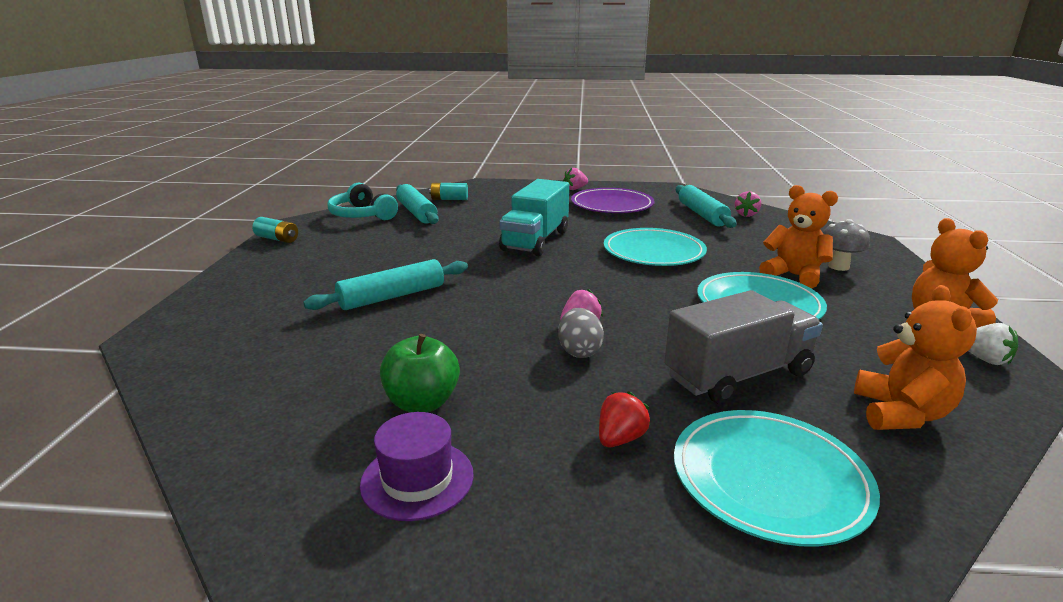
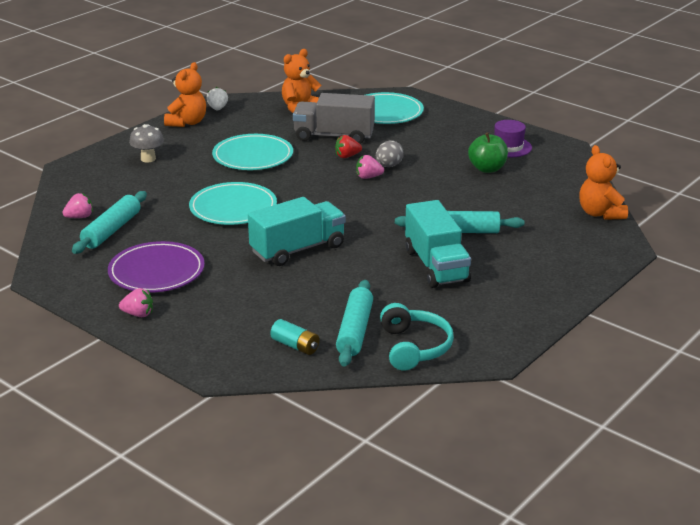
camera: 145 degrees left, 5 degrees up
turquoise battery [252,217,298,243] -> none
red strawberry [599,391,651,447] -> red strawberry moved to [335,135,362,158]
orange teddy bear [759,185,838,289] -> orange teddy bear moved to [579,145,628,220]
none -> turquoise truck [405,200,471,288]

